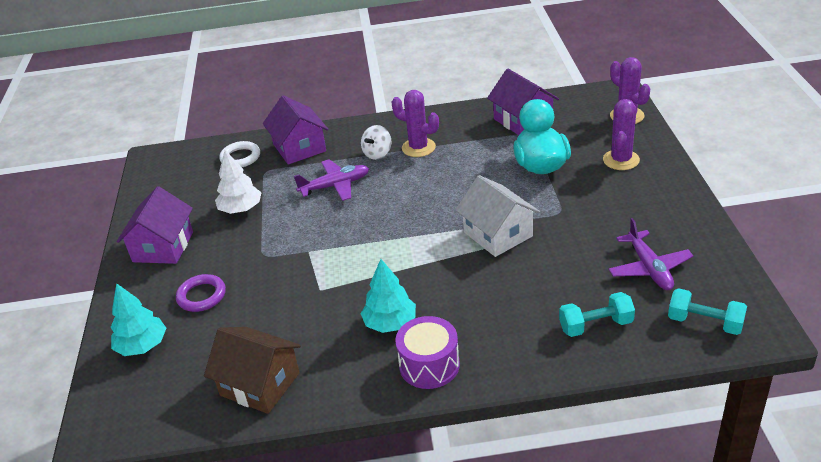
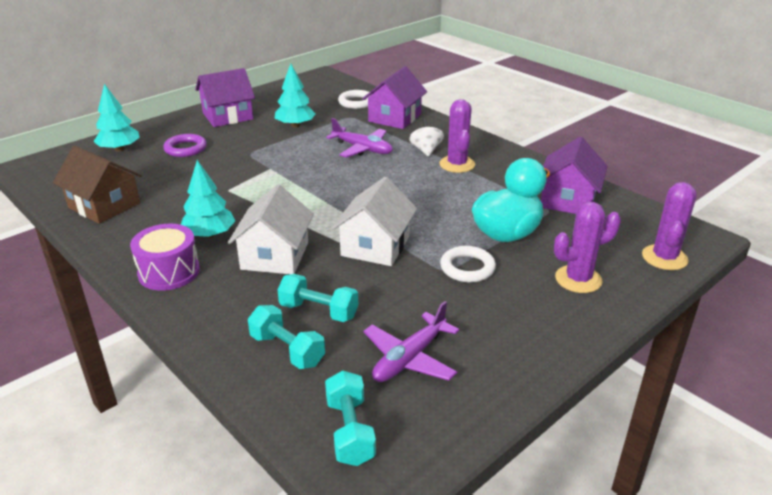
camera: 50 degrees right, 5 degrees down
brown house [204,327,301,414] -> brown house turned 45 degrees counterclockwise [53,146,142,224]
white tree [215,150,262,214] -> turquoise tree [275,64,316,127]
white spinning top [361,125,391,160] -> white spinning top turned 90 degrees clockwise [409,119,444,157]
none -> white house [228,184,314,274]
none -> turquoise dumbbell [277,274,358,322]
none -> white ring [440,246,496,282]

